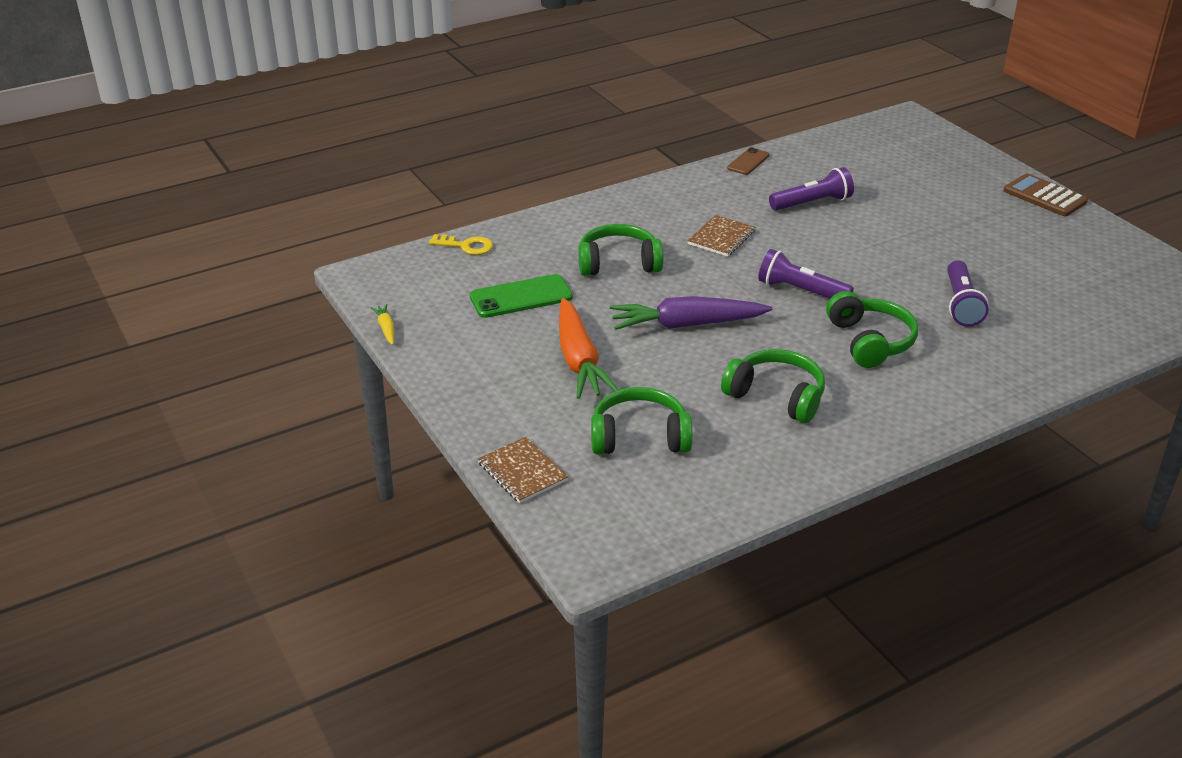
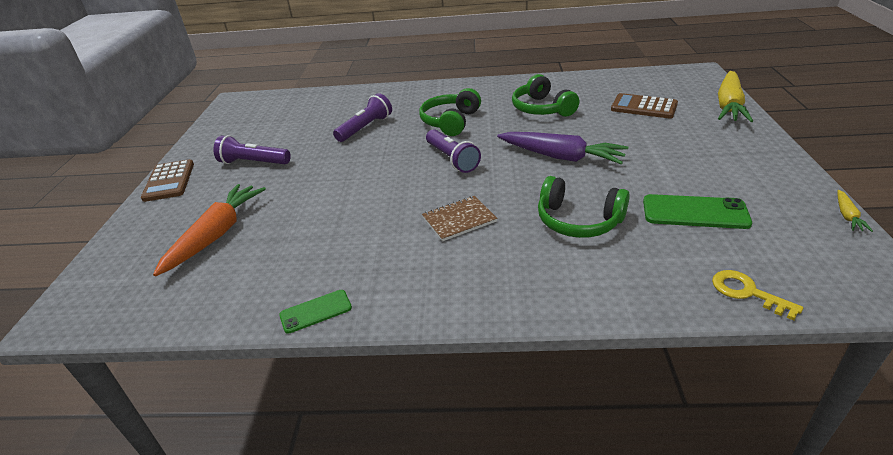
camera: 145 degrees left, 0 degrees up
brown notebook [478,437,569,503] -> yellow carrot [718,71,753,122]
orange carrot [559,298,618,399] -> orange carrot moved to [153,184,266,276]
green headphones [591,387,693,454] -> brown calculator [611,93,678,119]
brown phone [727,147,770,175] -> green phone [279,290,352,334]
purple flashlight [769,167,854,211] -> purple flashlight moved to [213,135,291,164]

